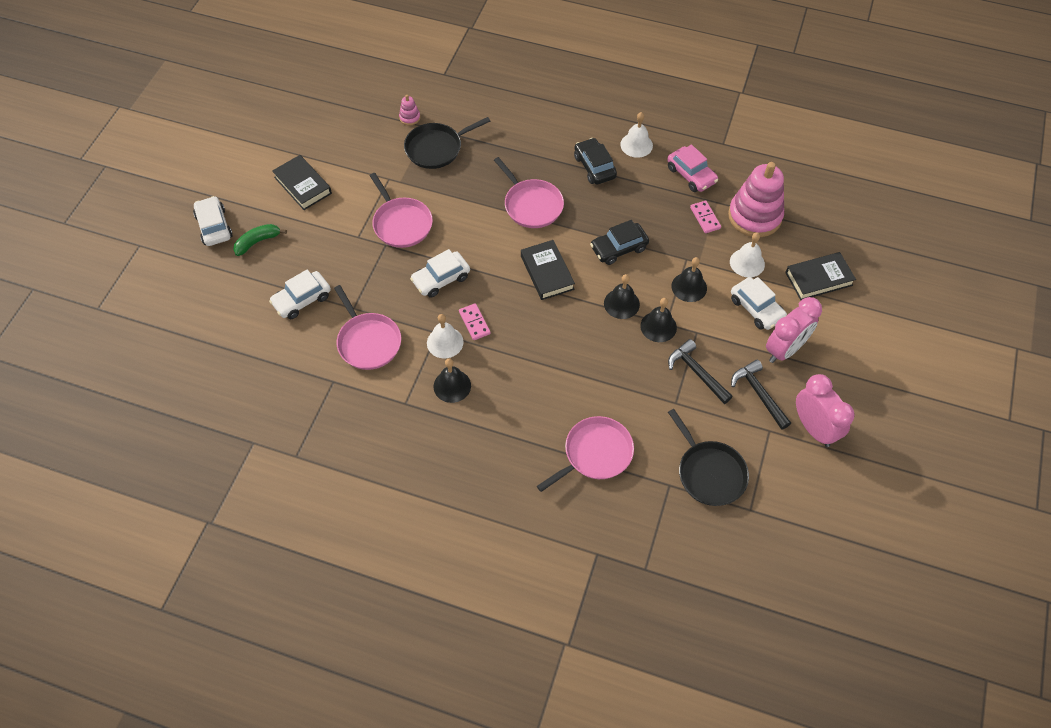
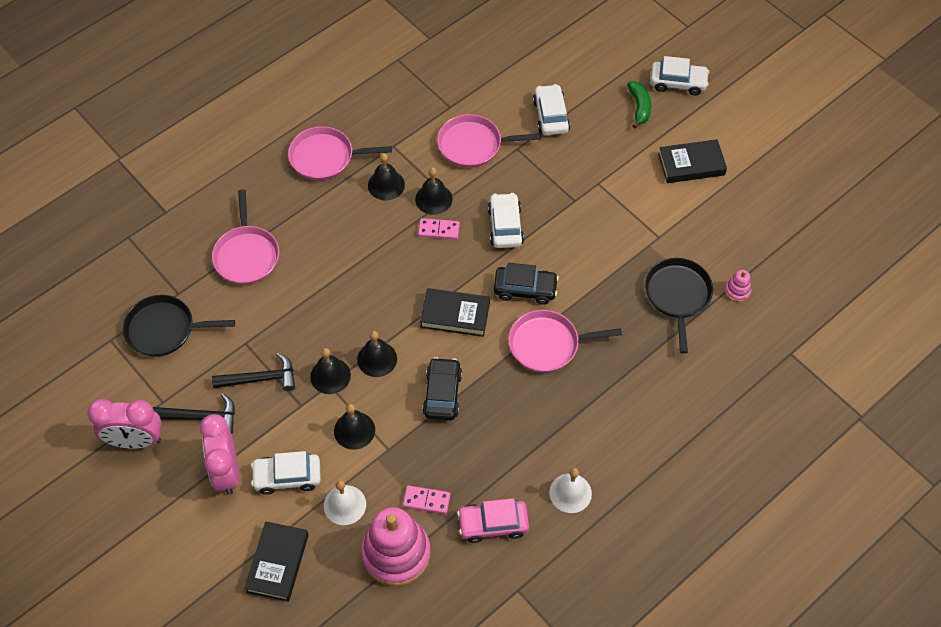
camera: 120 degrees right, 0 degrees up
pink pan [369,173,433,248] -> pink pan moved to [288,126,392,180]
white bell [427,314,464,358] -> black bell [415,168,453,215]
black car [574,138,617,185] -> black car moved to [494,263,559,305]

